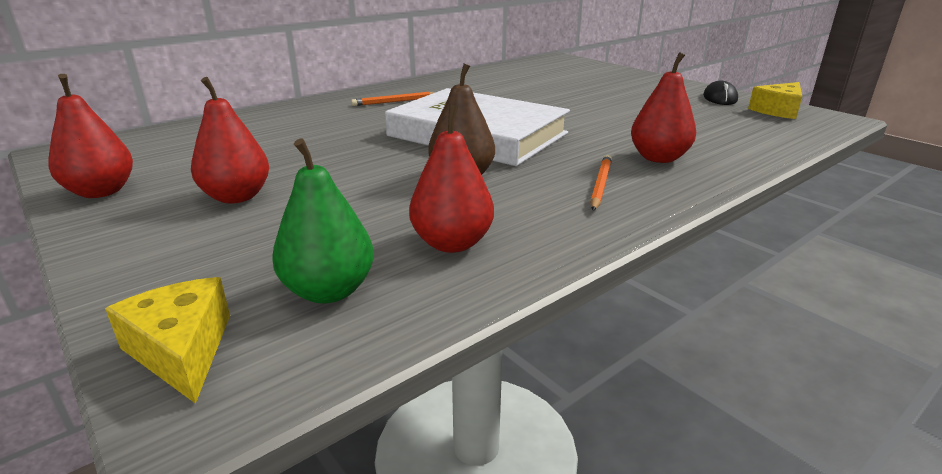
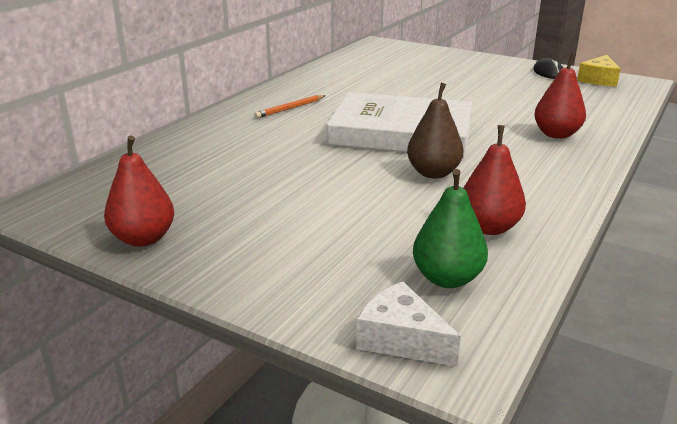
camera: 20 degrees left, 0 degrees up
yellow cheese [105,277,230,404] -> white cheese [356,282,461,367]
red pear [191,77,269,204] -> none
orange pencil [590,155,612,211] -> none

